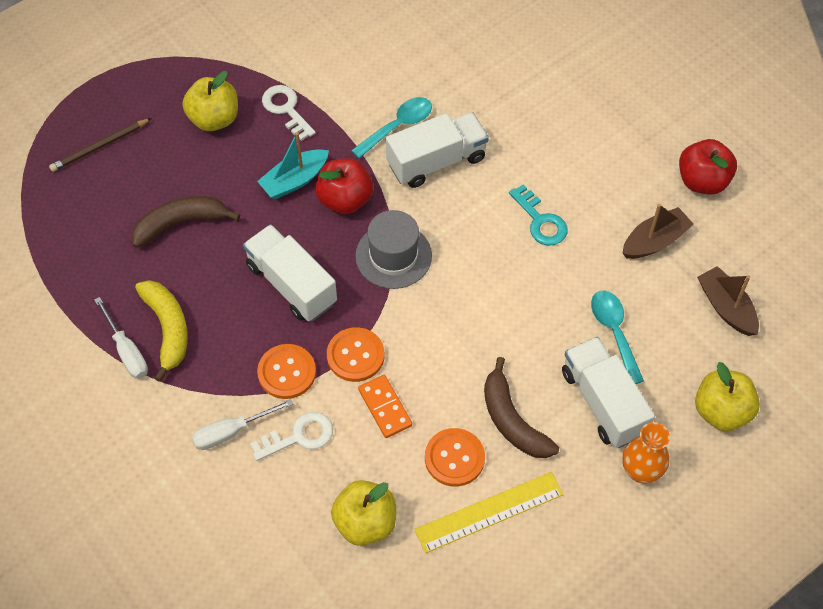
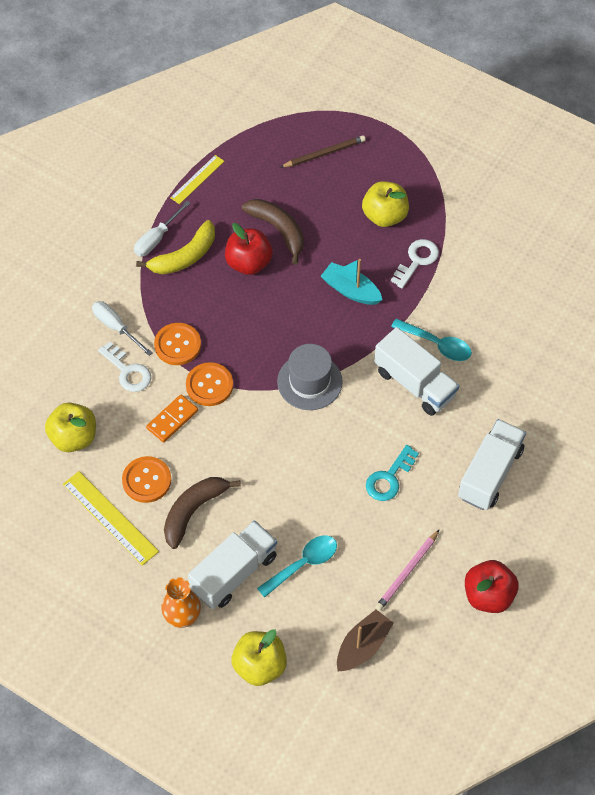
camera: 70 degrees right, 0 degrees up
brown pencil [49,118,152,172] -> brown pencil turned 120 degrees clockwise [280,135,366,168]
white truck [243,224,337,321] -> white truck moved to [458,419,526,510]
red apple [315,158,373,214] -> red apple moved to [225,223,273,275]
brown boat [622,204,694,259] -> pink pencil [375,530,439,611]
none -> yellow ruler [170,155,224,204]

